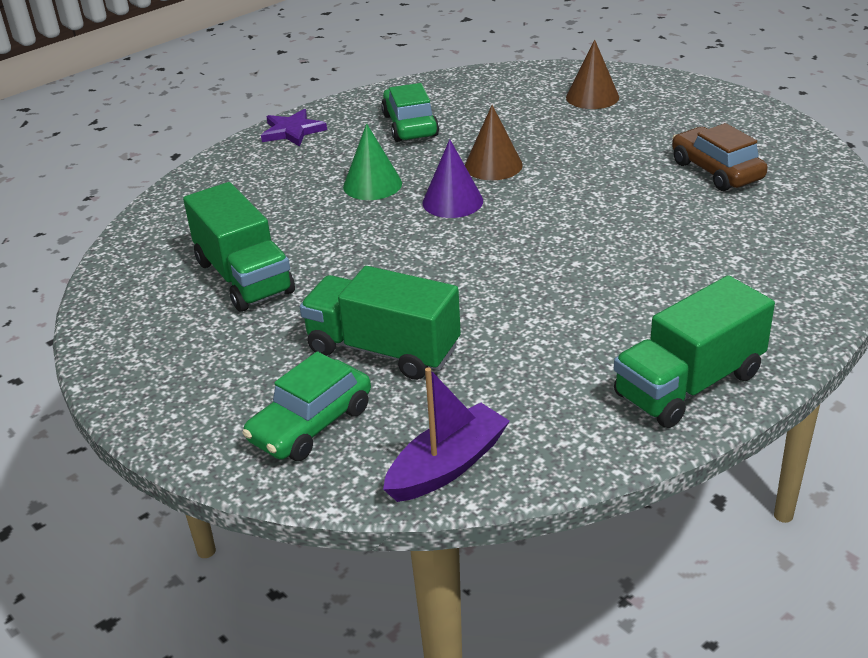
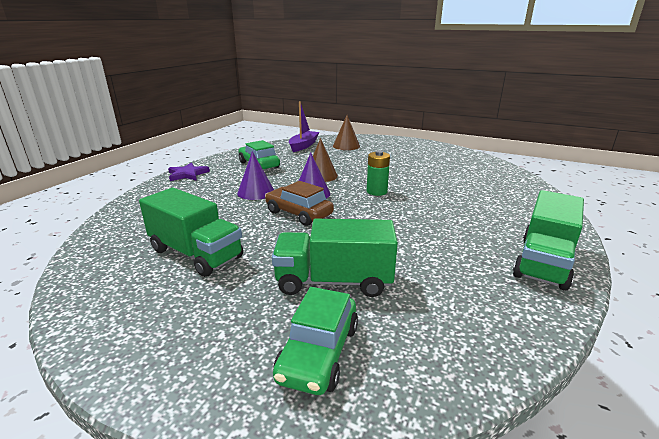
camera: 25 degrees left, 10 degrees down
green cone [343,124,402,200] -> purple cone [237,151,274,200]
purple boat [383,367,510,502] -> purple boat moved to [289,101,319,152]
brown car [672,123,768,191] -> brown car moved to [265,181,334,226]
none -> green battery [367,150,390,196]

